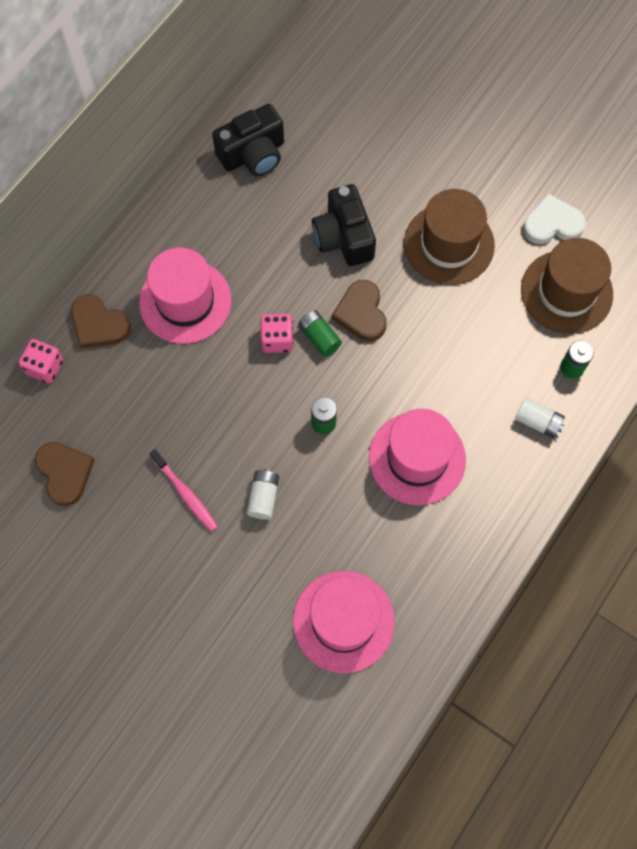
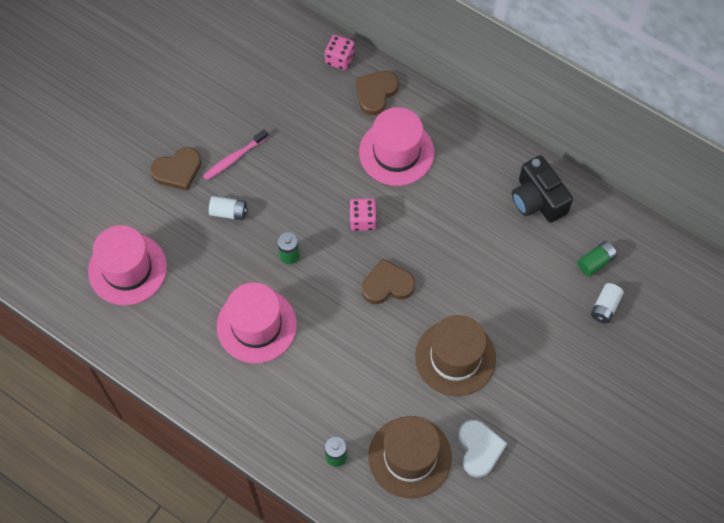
camera: 90 degrees right, 5 degrees down
brown heart [35,442,95,506] -> brown heart moved to [150,147,202,191]
green battery [298,310,342,357] -> green battery moved to [577,241,617,277]
black camera [312,184,376,266] -> none
white battery [515,398,565,438] -> white battery moved to [591,283,624,324]

